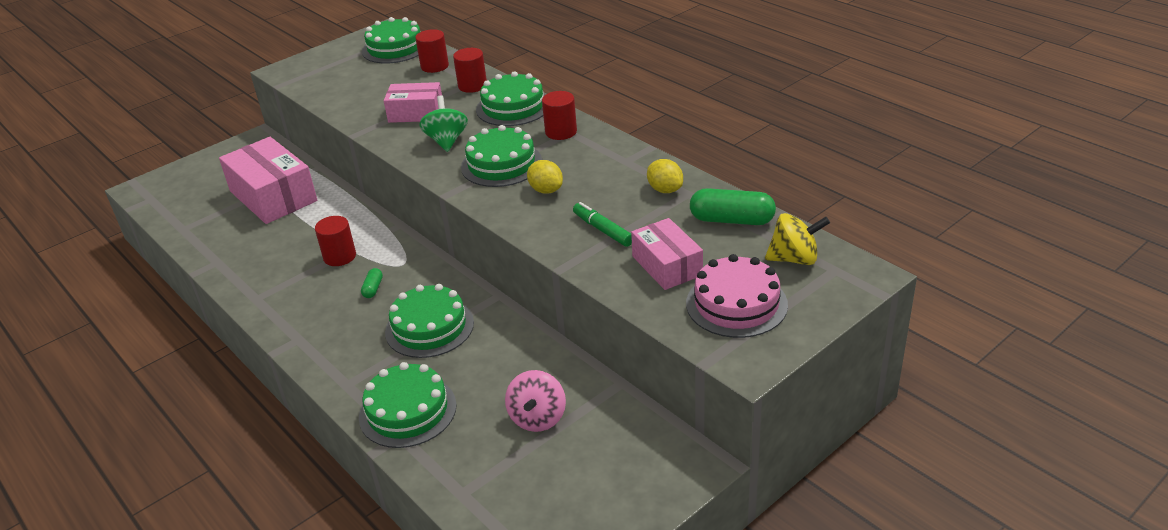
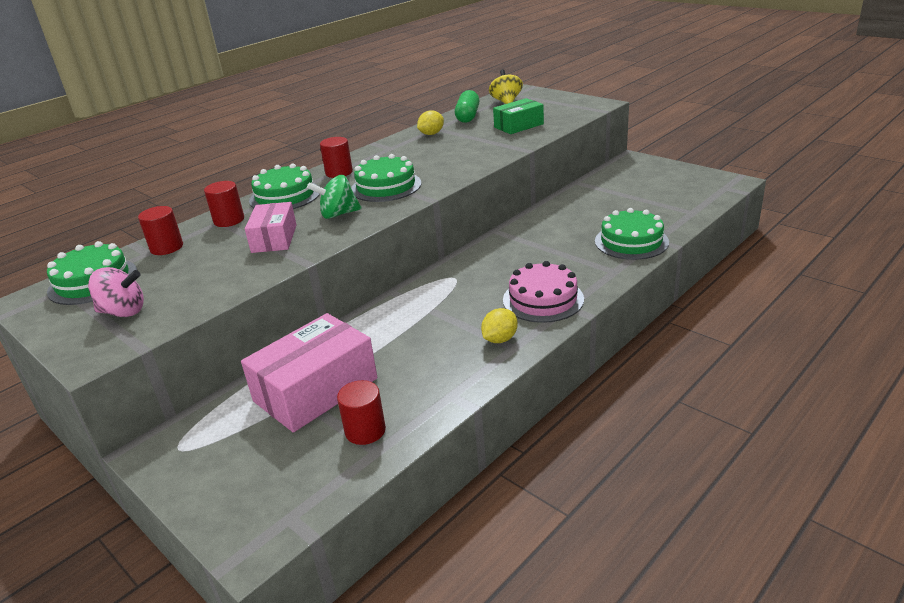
camera: 95 degrees left, 5 degrees down
red cylinder [315,216,356,266] -> red cylinder moved to [337,380,386,445]
green capsule [361,268,383,298] -> none
green cake [385,284,474,358] -> none
pink spinning top [505,370,566,432] -> pink spinning top moved to [88,267,144,317]
yellow lemon [527,160,563,194] -> yellow lemon moved to [481,308,518,343]
green marker [573,202,632,247] -> none
pink box [631,218,703,290] -> green box [493,98,544,134]
pink cake [686,254,788,338] -> pink cake moved to [503,261,584,323]

